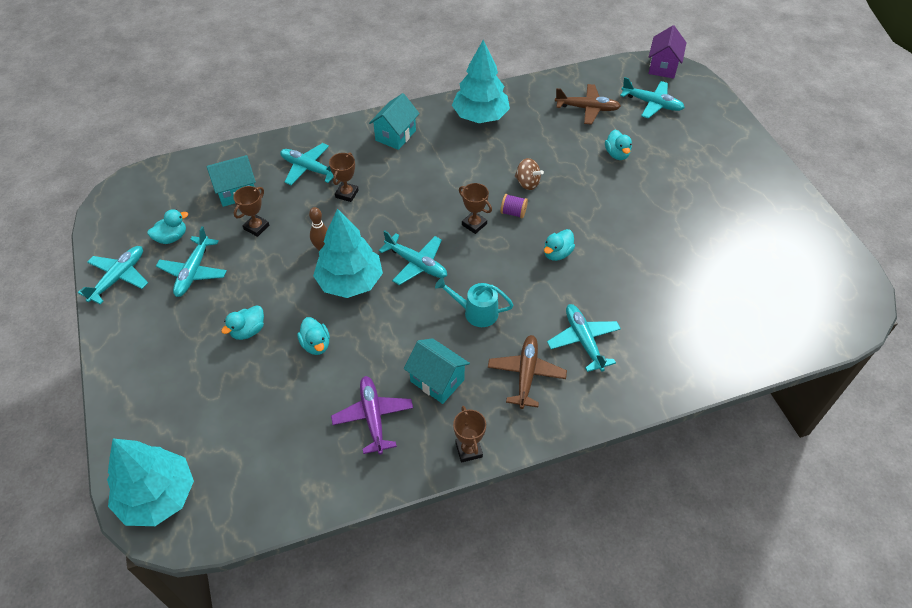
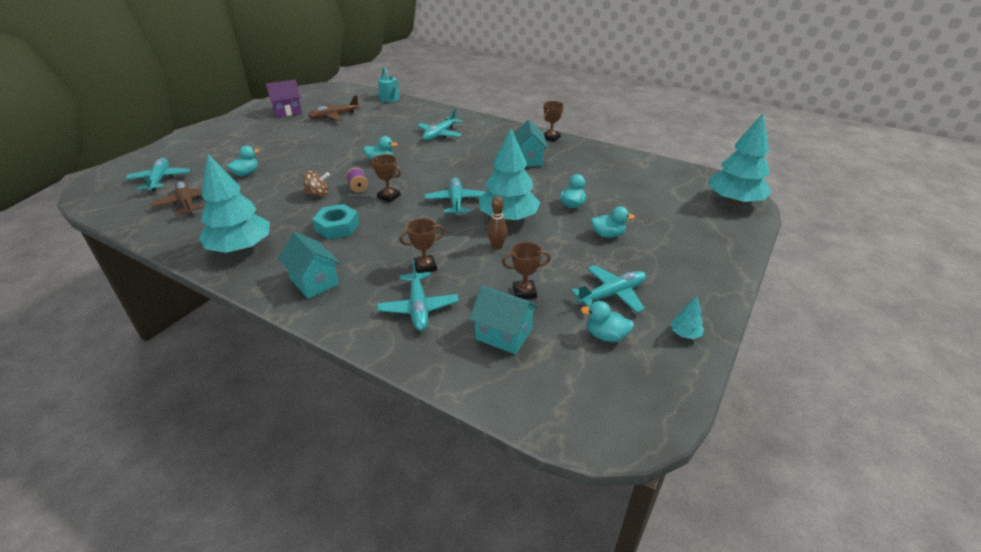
camera: 130 degrees left, 15 degrees down
turquoise plane [78,246,148,305] -> turquoise tree [671,296,704,339]
purple plane [331,376,413,455] -> none
turquoise house [369,93,420,150] -> turquoise house turned 60 degrees clockwise [278,232,340,299]
turquoise watering can [435,277,513,327] -> turquoise watering can moved to [378,67,400,102]
brown trophy [459,183,492,234] -> brown trophy turned 60 degrees counterclockwise [370,154,401,202]
brown plane [488,335,567,409] -> brown plane moved to [308,95,360,121]
brown spinning top [515,158,544,190] -> brown spinning top turned 90 degrees clockwise [303,171,330,196]
purple house [648,25,687,79] -> purple house moved to [266,80,302,117]
none -> turquoise nut [312,204,359,239]

